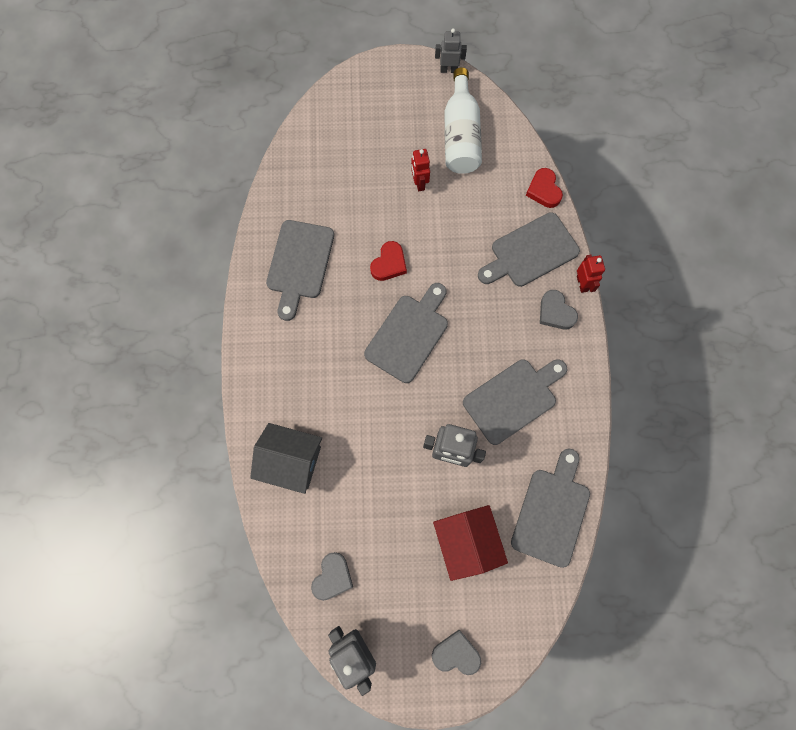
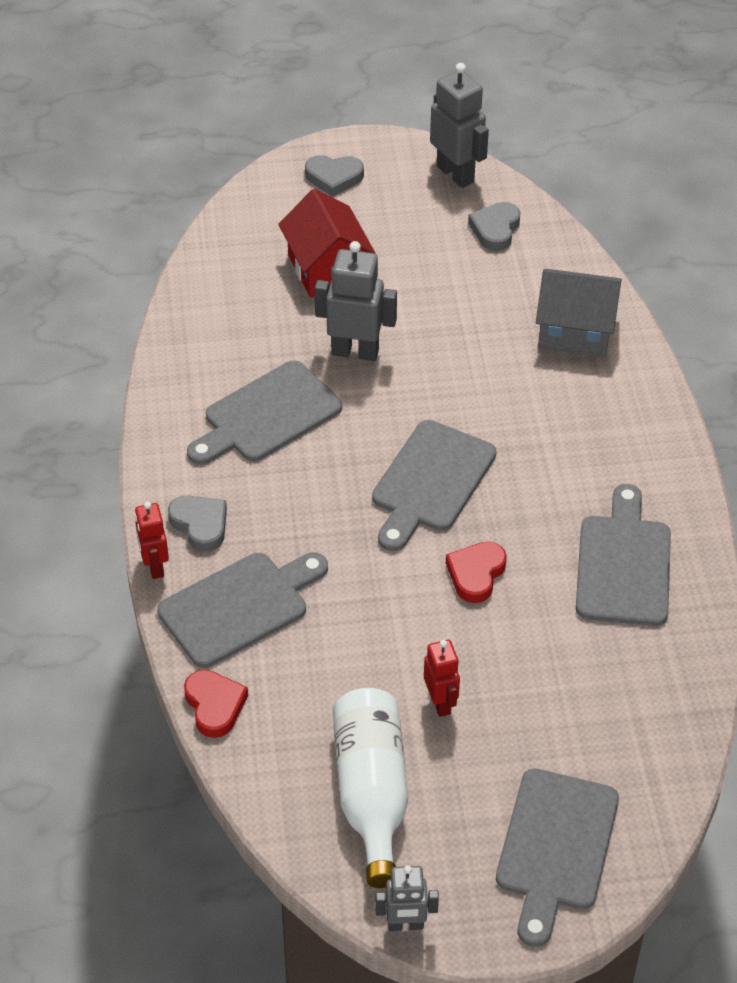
camera: 175 degrees right, 25 degrees down
grey cutting board [511,449,590,568] -> grey cutting board moved to [496,768,619,947]

